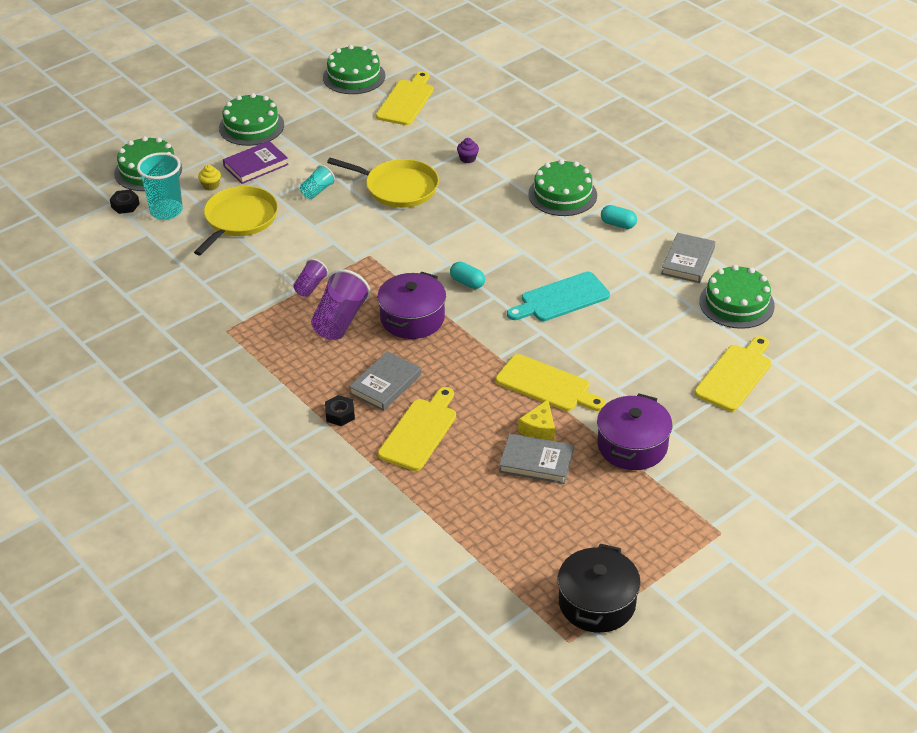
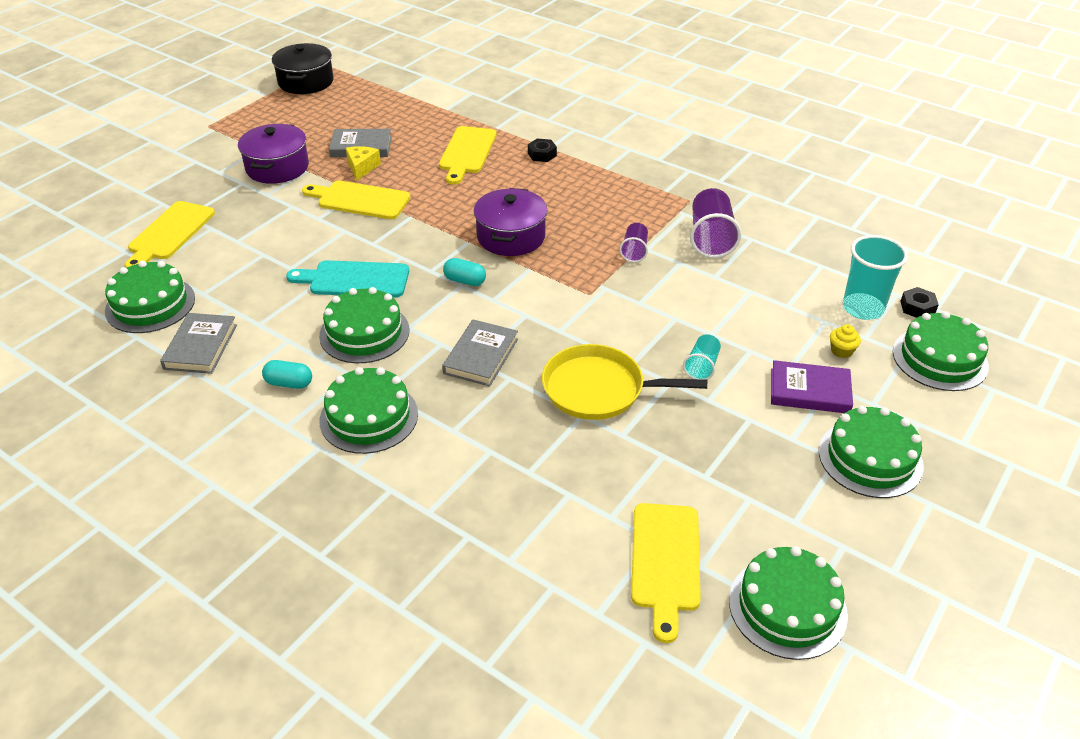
camera: 165 degrees right, 0 degrees up
yellow pan [194,186,278,255] -> none
purple book [223,141,289,184] -> purple book turned 60 degrees clockwise [771,360,853,413]
purple cup [311,269,371,340] -> purple cup moved to [690,188,742,258]
grey book [349,351,421,411] -> grey book moved to [442,320,518,386]
purple cupcake [457,138,479,163] -> none
turquoise cutting board [507,272,610,321] -> turquoise cutting board turned 135 degrees counterclockwise [286,260,409,298]
none -> green cake [319,287,410,363]

